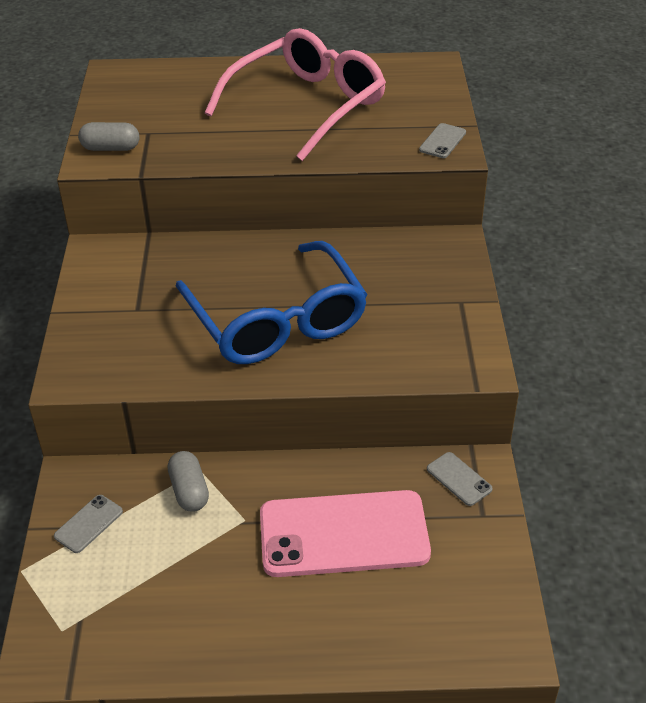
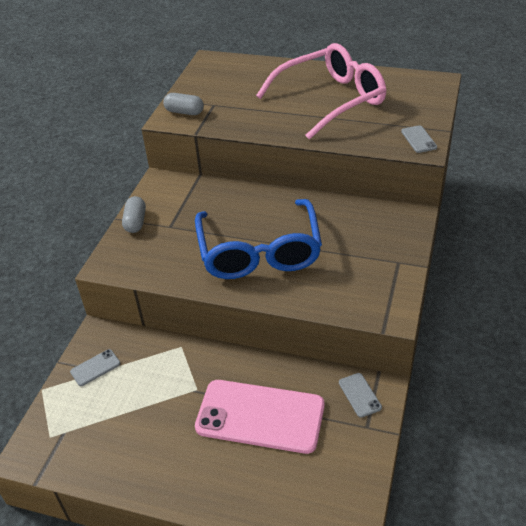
camera: 20 degrees right, 0 degrees up
grey capsule [168,451,209,512] -> grey capsule moved to [122,196,146,233]
grey phone [419,123,466,158] -> grey phone turned 60 degrees counterclockwise [401,125,437,153]

